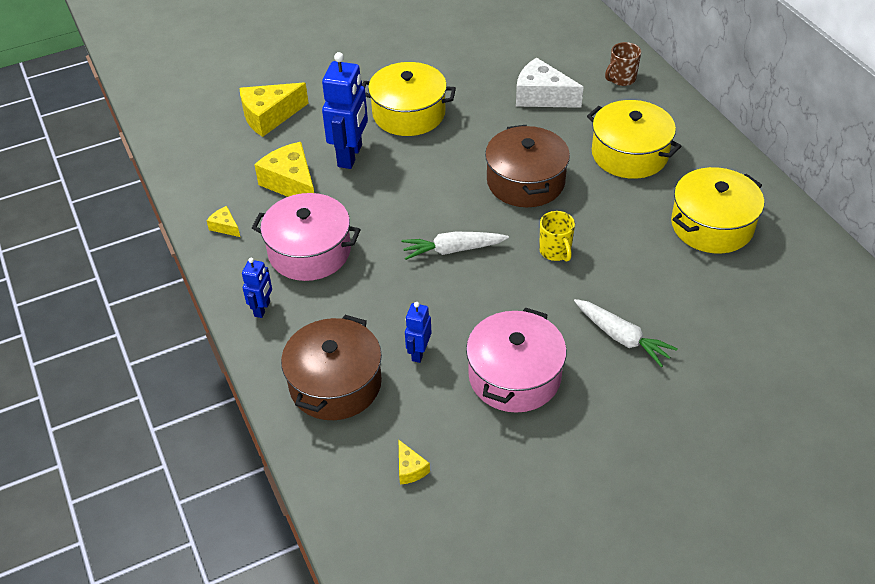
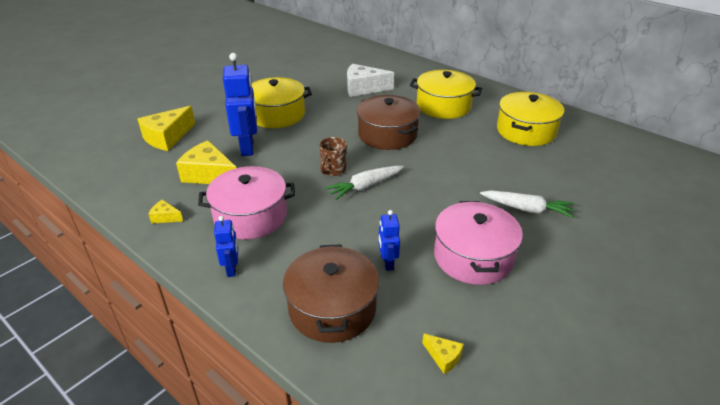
camera: 25 degrees left, 10 degrees down
yellow mug [539,211,575,262] -> none
brown mug [605,42,641,86] -> brown mug moved to [319,137,347,176]

